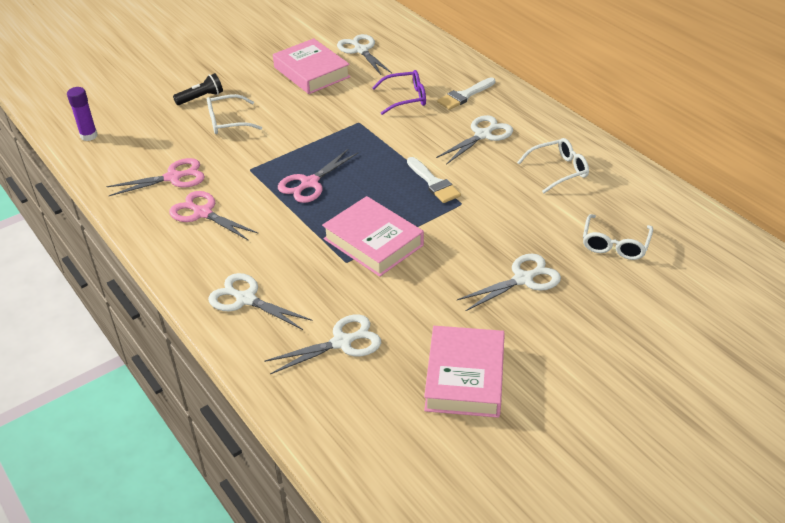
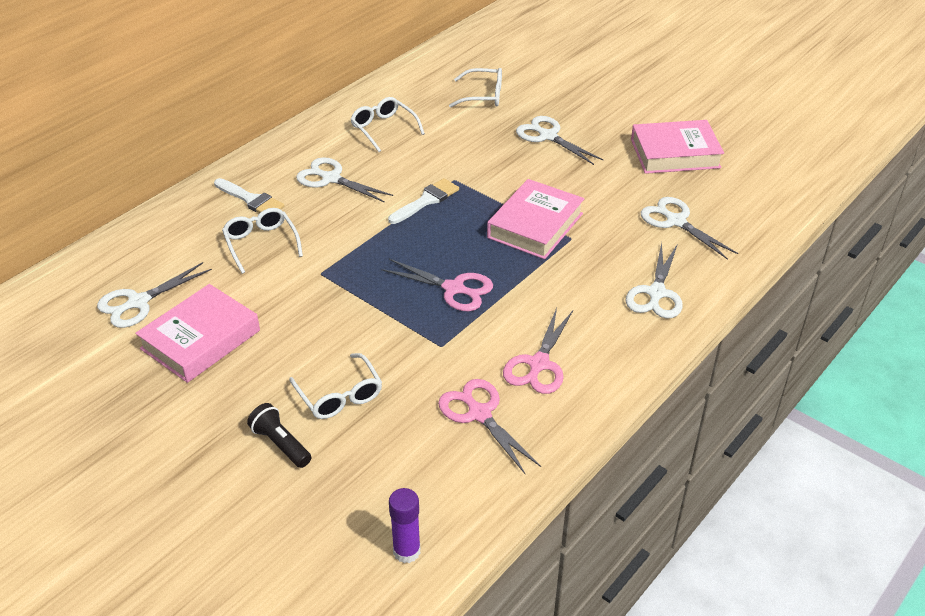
camera: 105 degrees left, 0 degrees up
purple glasses [372,70,426,115] -> white glasses [222,208,303,274]

